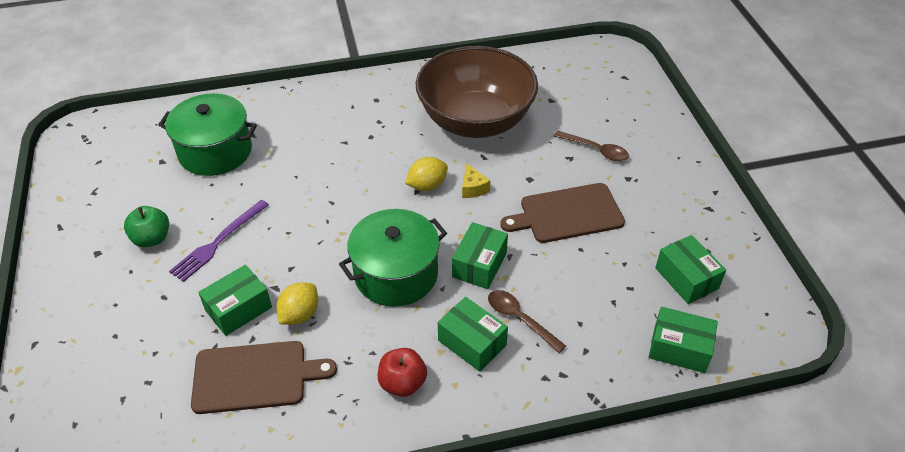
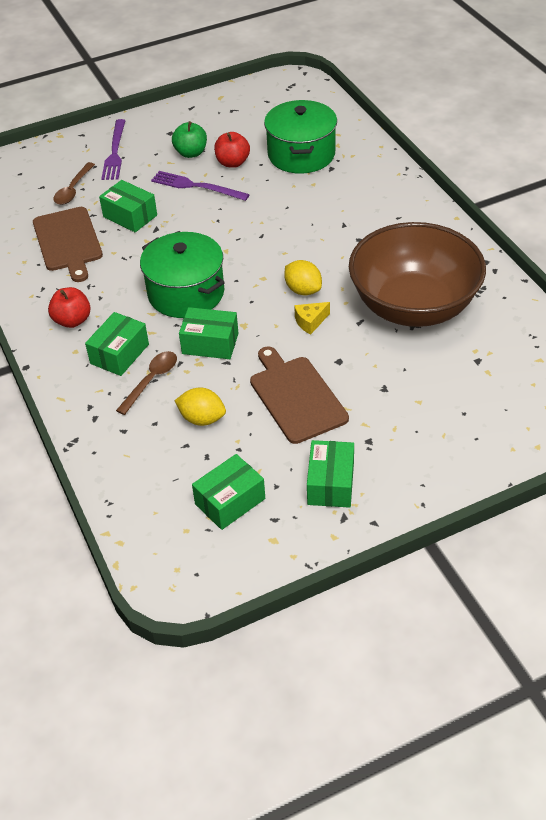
camera: 80 degrees right, 0 degrees up
yellow lemon [276,282,318,325] -> yellow lemon moved to [174,388,226,426]
brown spoon [554,131,629,161] -> brown spoon moved to [53,162,95,205]
green box [649,307,718,373] -> green box moved to [307,440,354,508]
none -> purple fork [101,119,126,180]
none -> red apple [214,132,250,168]

